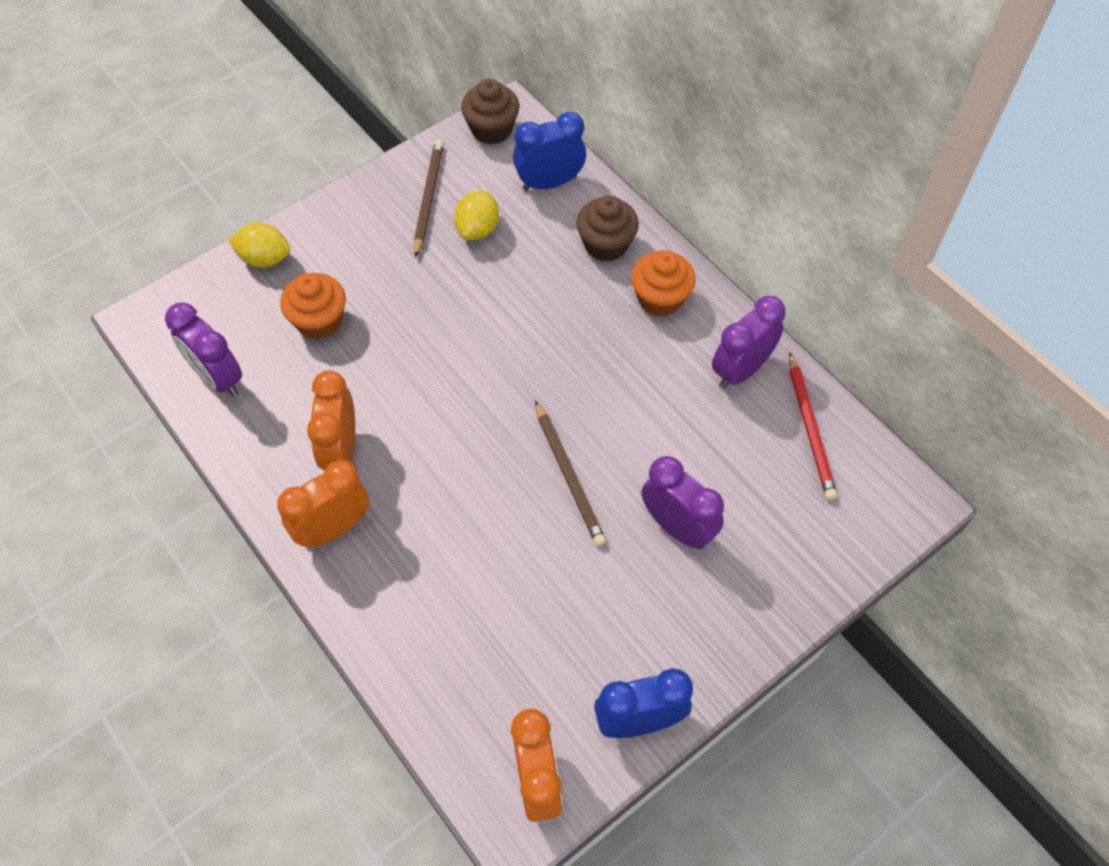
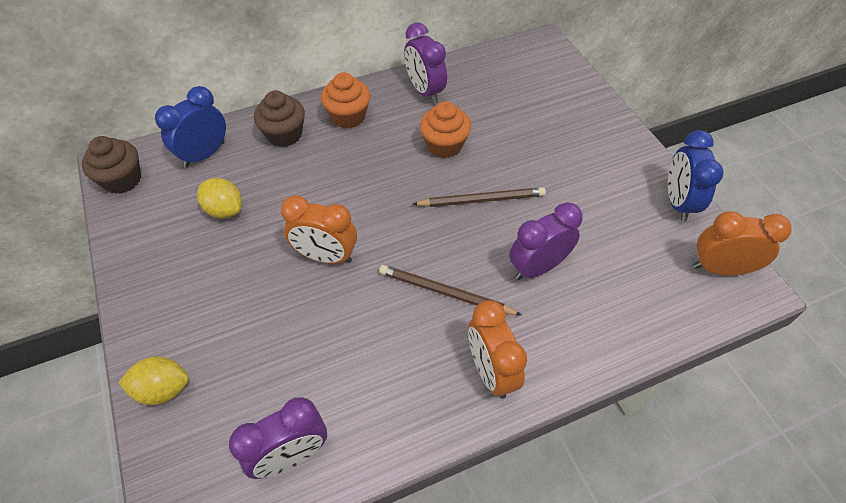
camera: 75 degrees left, 5 degrees down
yellow lemon [229,223,290,268] -> yellow lemon turned 60 degrees clockwise [118,356,189,405]
orange cupcake [280,273,346,339] -> orange cupcake moved to [420,101,471,158]
orange clock [307,370,355,470] -> orange clock moved to [281,195,357,264]
brown pencil [414,139,444,258] -> brown pencil moved to [379,265,522,315]
blue clock [513,112,586,191] -> blue clock turned 45 degrees clockwise [155,86,226,168]
purple clock [642,456,724,549] -> purple clock moved to [509,202,583,280]
red pencil [789,352,837,500] -> none

